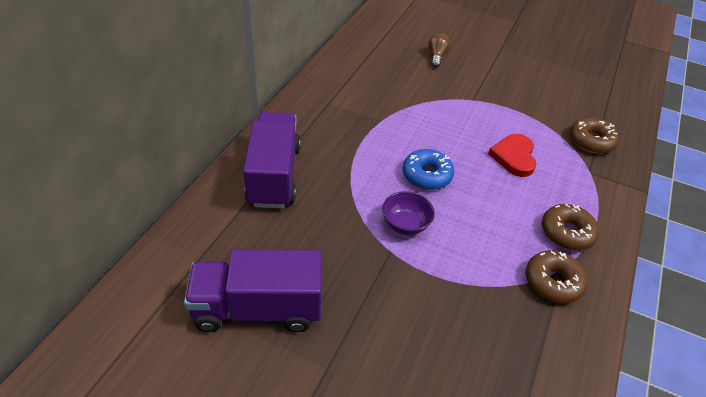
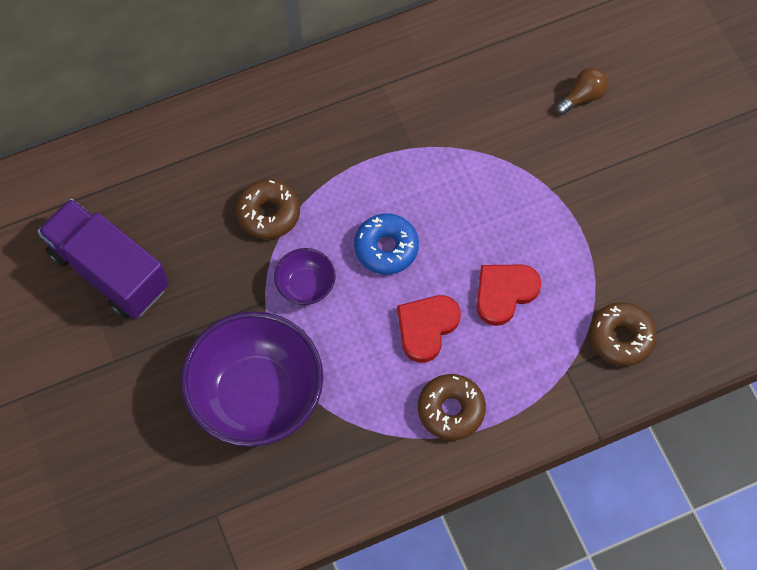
camera: 45 degrees right, 20 degrees up
purple truck [243,112,301,208] -> none
brown donut [526,251,588,304] -> brown donut moved to [236,179,300,239]
none -> purple bowl [181,311,323,447]
none -> red heart [397,295,461,363]

